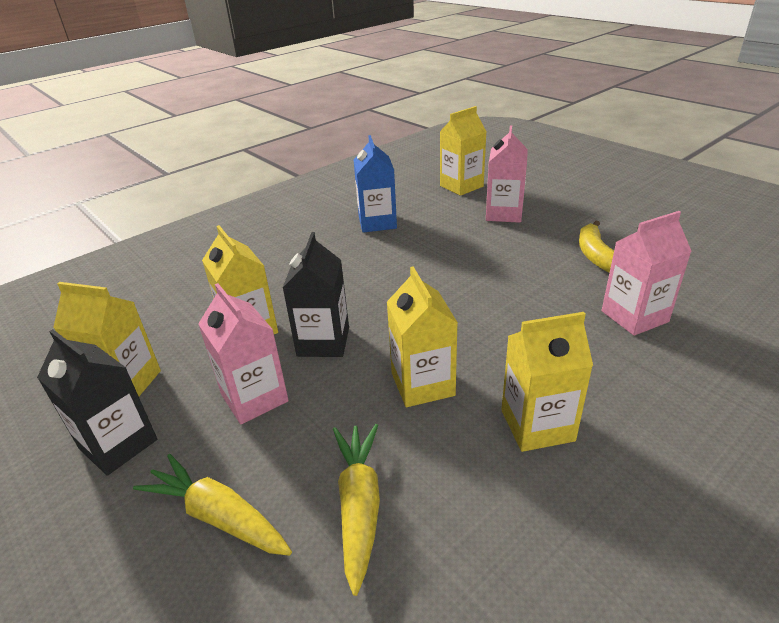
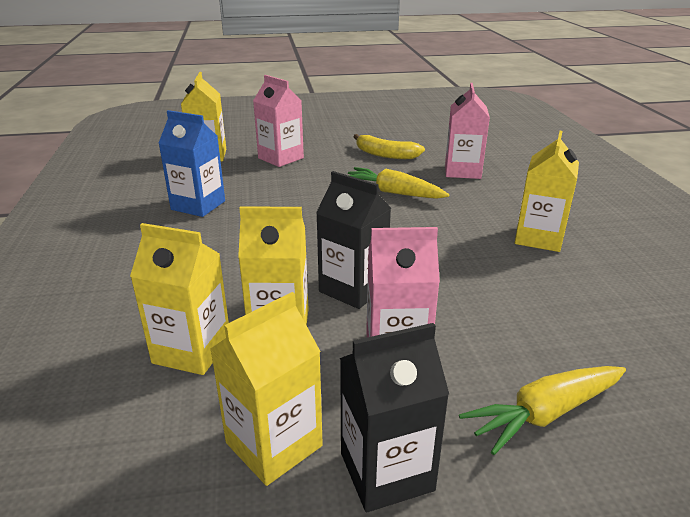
camera: 60 degrees left, 5 degrees down
yellow carrot [333,424,380,596] -> yellow carrot moved to [348,167,449,199]
yellow carton [387,266,458,407] -> yellow carton moved to [130,223,229,375]

